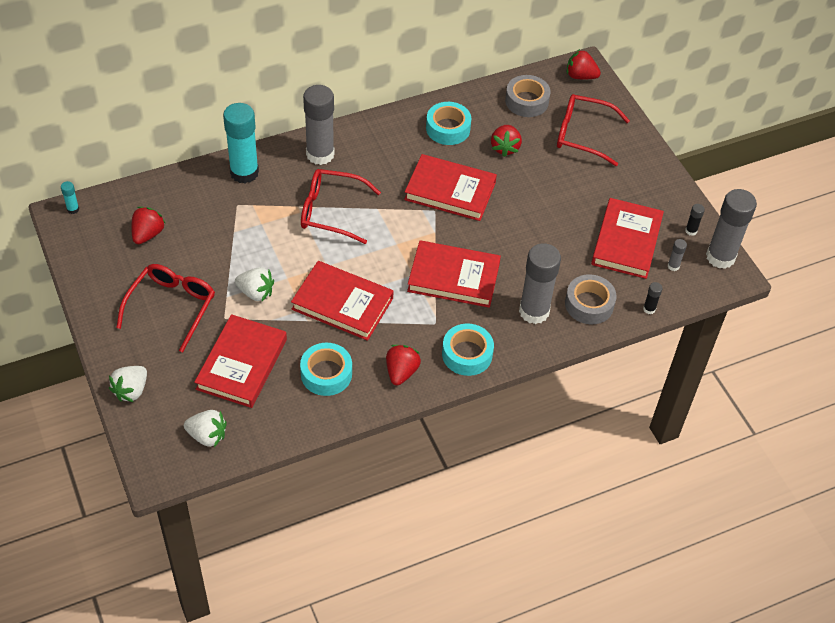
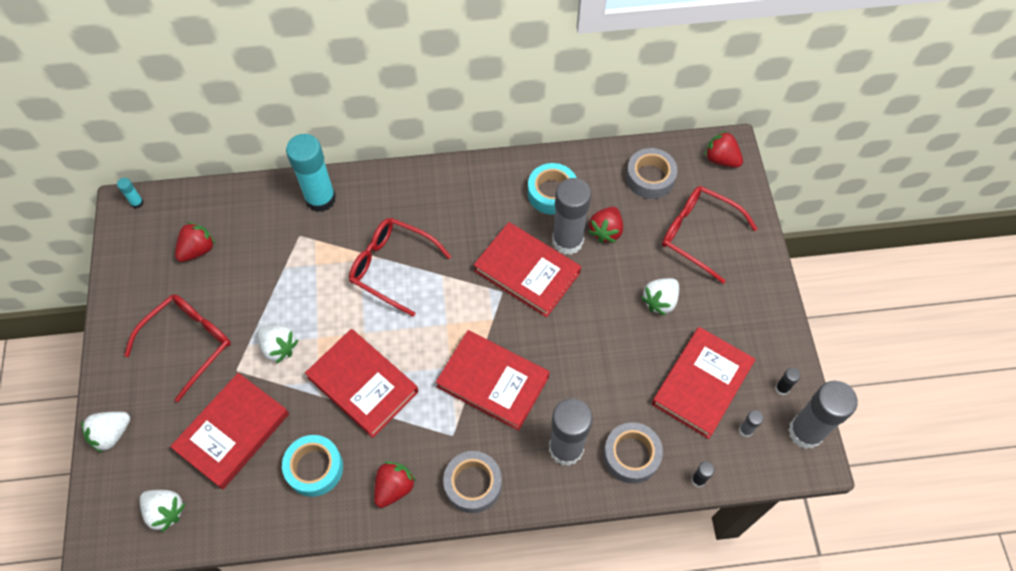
camera: 20 degrees right, 10 degrees up
grey glue stick [303,85,334,165] -> grey glue stick moved to [552,178,591,255]
turquoise tape [442,324,494,376] -> grey tape [443,451,502,513]
none -> white strawberry [641,278,679,316]

